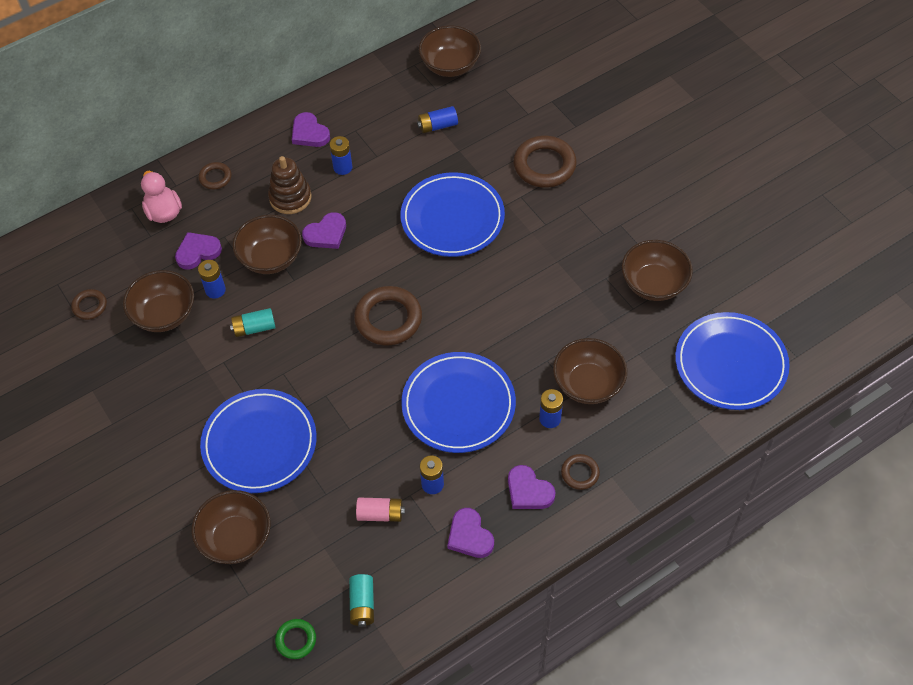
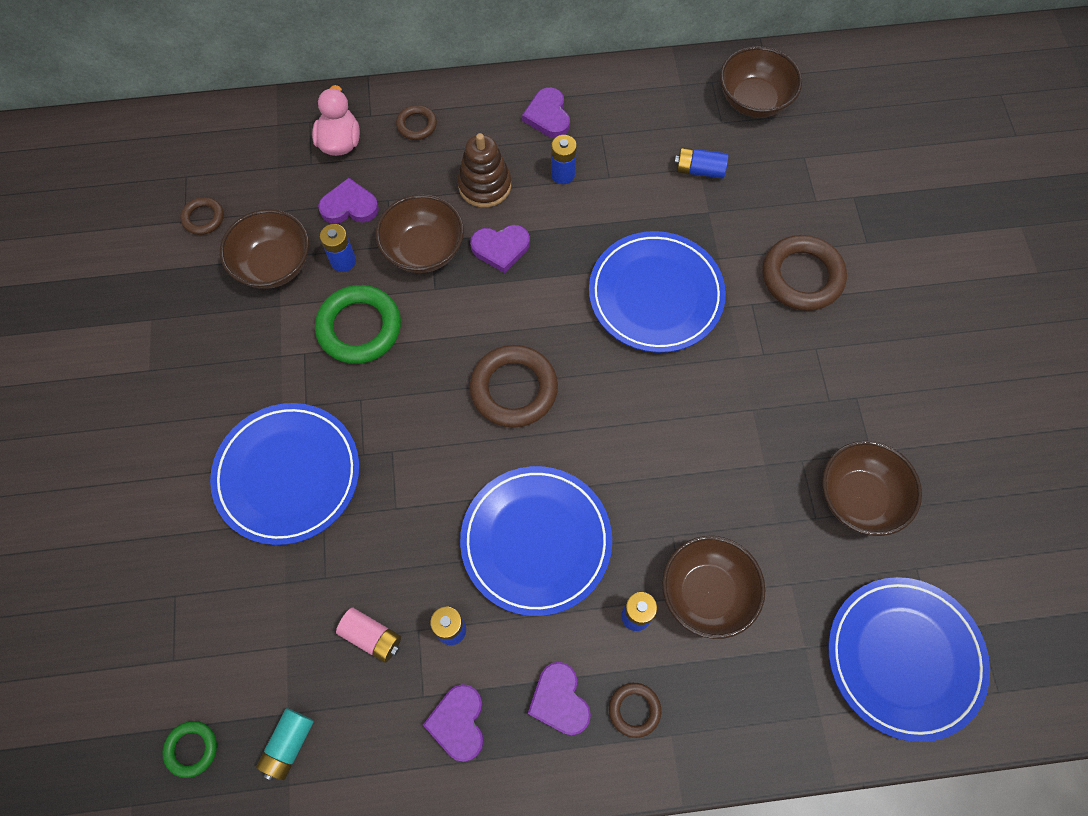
camera: 25 degrees right, 10 degrees up
brown bowl [191,490,271,564] -> none
turquoise battery [230,308,276,337] -> green ring [315,285,401,364]

